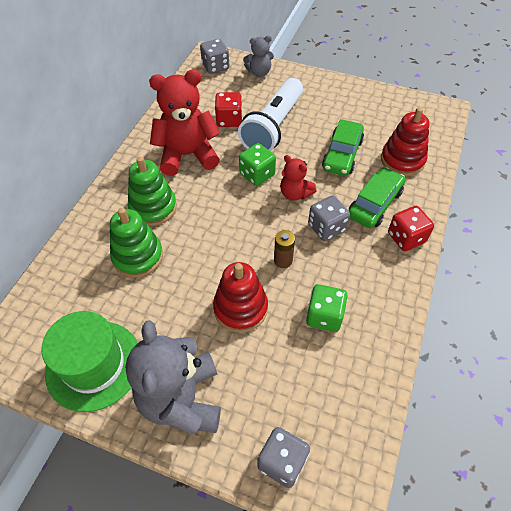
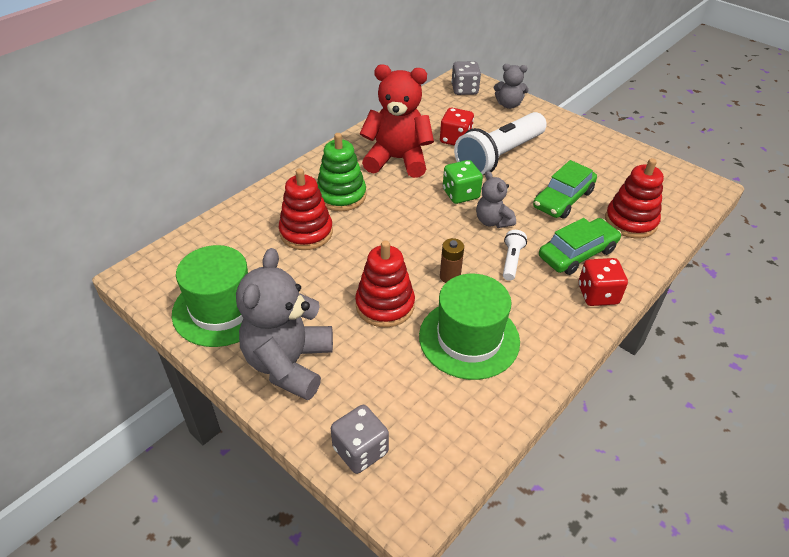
camera: 20 degrees right, 10 degrees down
green stacking toy [110,208,163,278] -> red stacking toy [279,168,333,250]
red teddy bear [280,155,317,201] -> grey teddy bear [476,171,516,228]
green dice [306,284,348,332] -> green hat [419,274,520,380]
grey dice [308,195,350,241] -> white flashlight [503,230,527,281]

